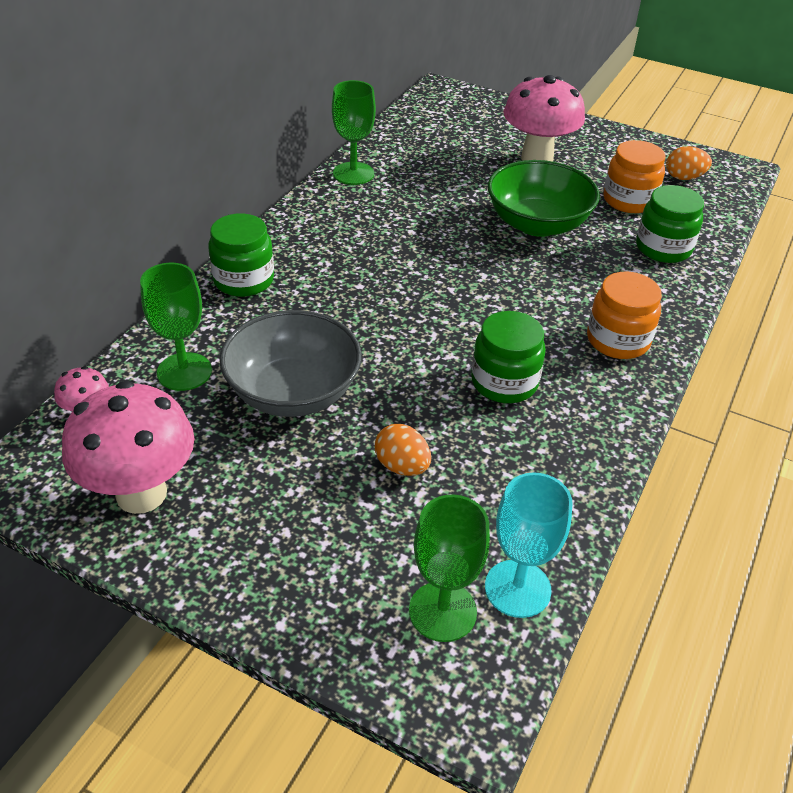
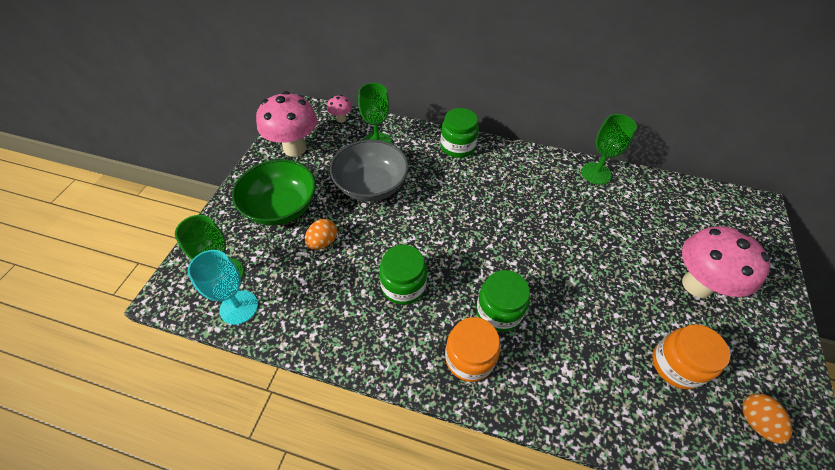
camera: 80 degrees right, 10 degrees up
green bowl [488,160,600,237] -> green bowl moved to [232,159,316,226]
green jar [636,185,704,263] -> green jar moved to [476,270,530,332]

